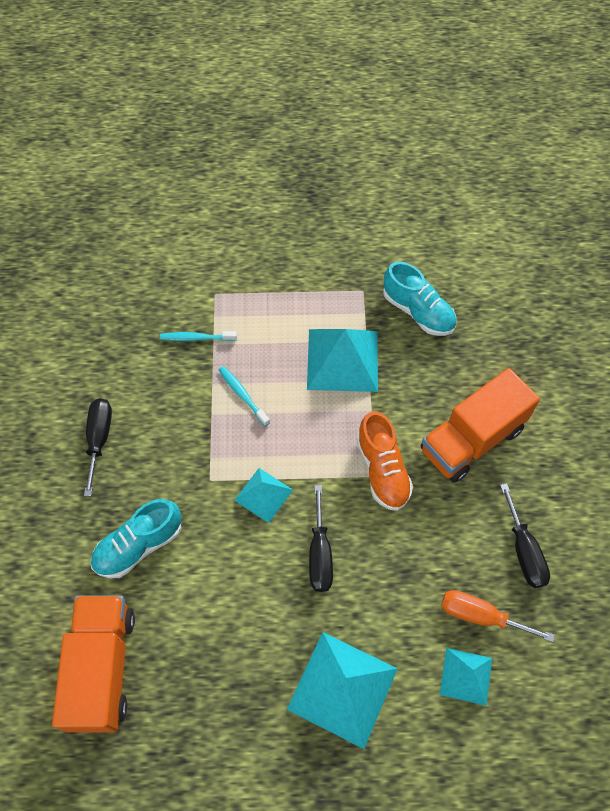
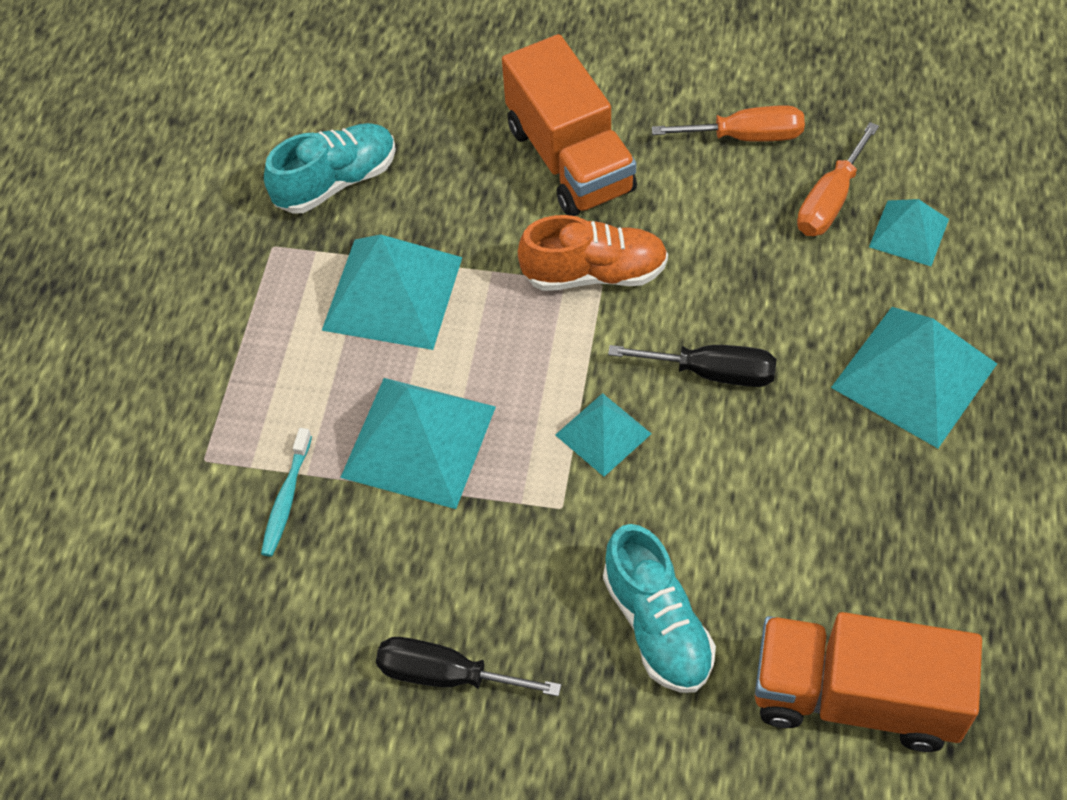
camera: 75 degrees left, 5 degrees down
turquoise toothbrush [219,366,270,426] -> turquoise pyramid [340,378,496,509]
black screwdriver [500,483,550,588] -> orange screwdriver [652,105,805,142]

